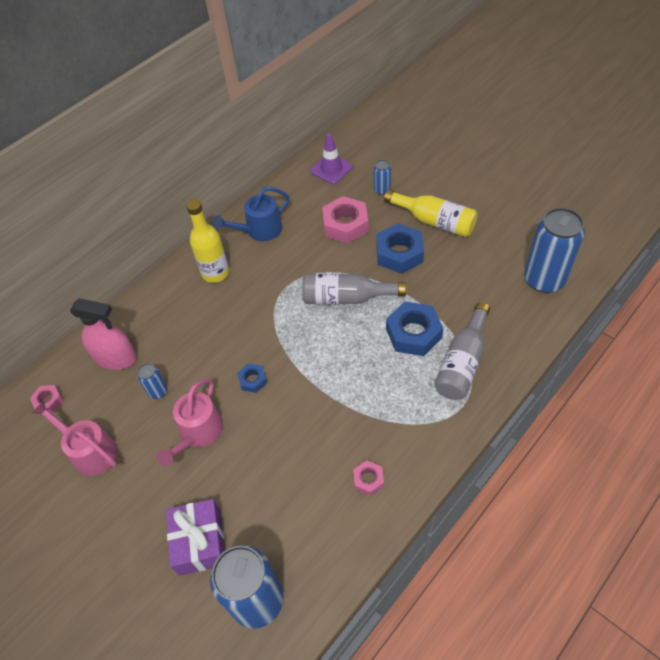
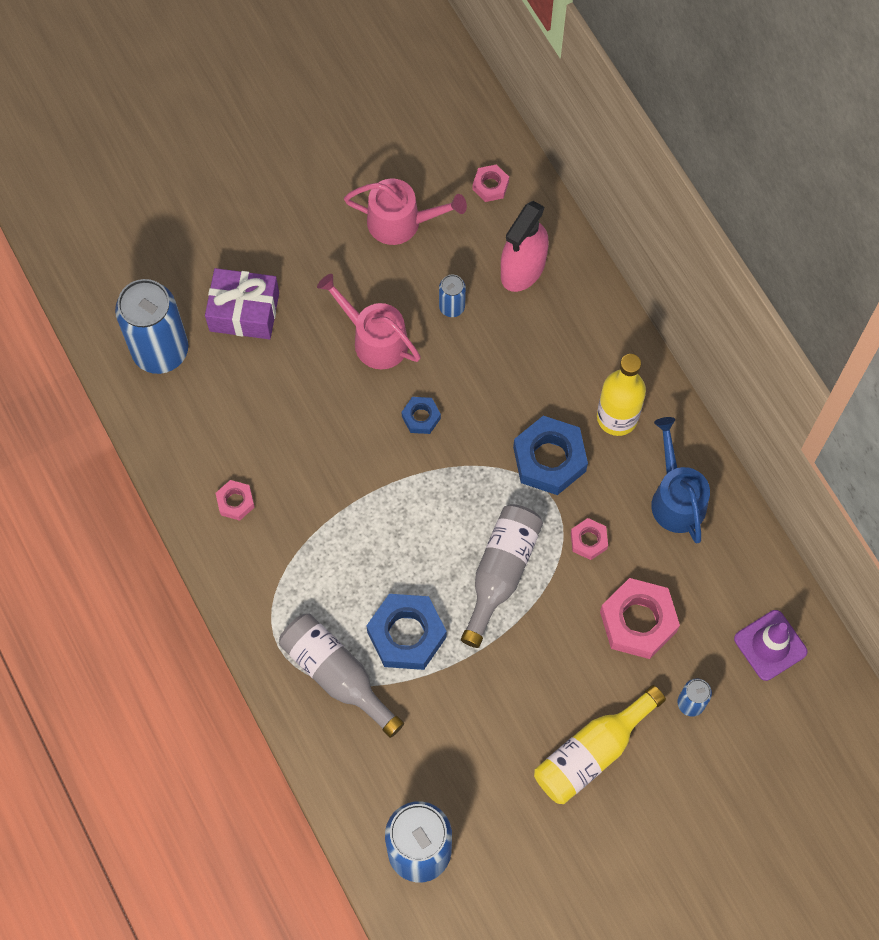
camera: 105 degrees right, 15 degrees up
pink watering can [32,401,118,476] -> pink watering can turned 45 degrees clockwise [344,178,467,245]
blue nut [376,223,424,274] -> blue nut moved to [513,416,588,495]
none -> pink nut [571,518,608,560]

